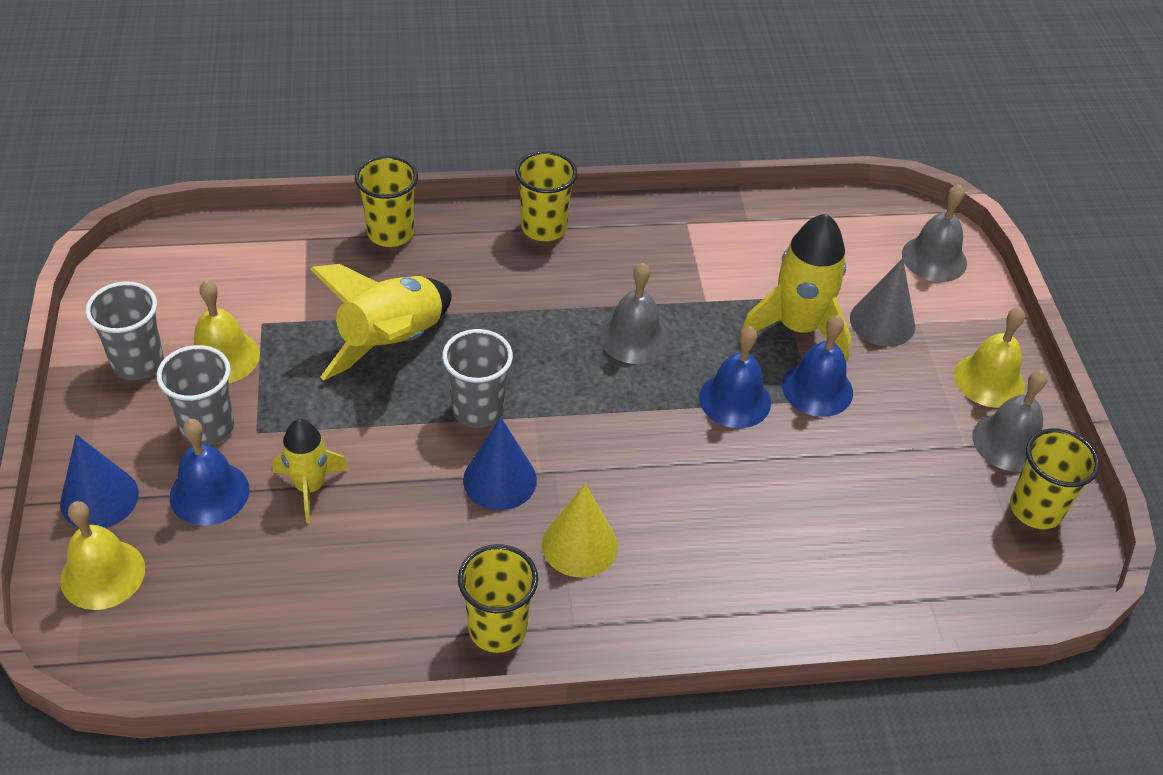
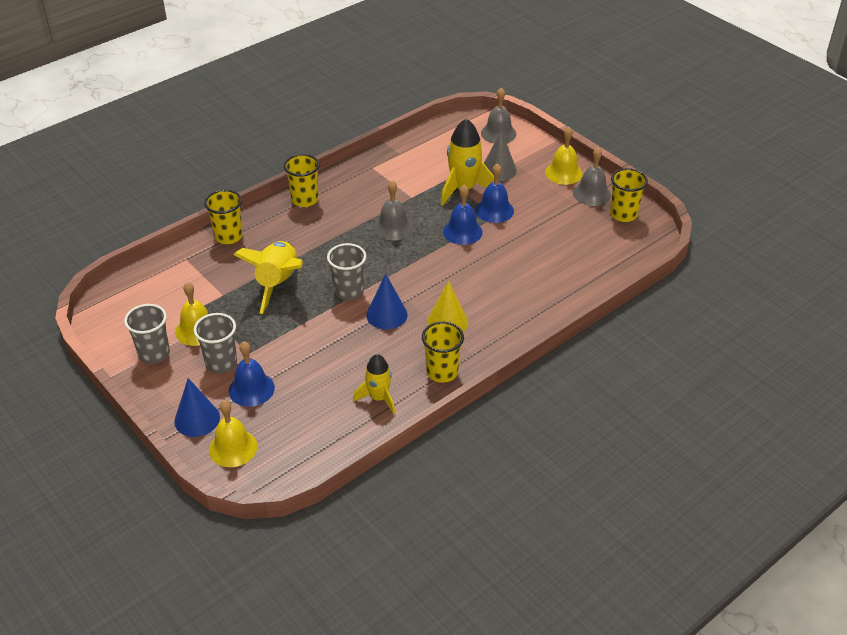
camera: 30 degrees left, 5 degrees down
yellow rocket [272,419,349,523] -> yellow rocket moved to [353,354,395,414]

